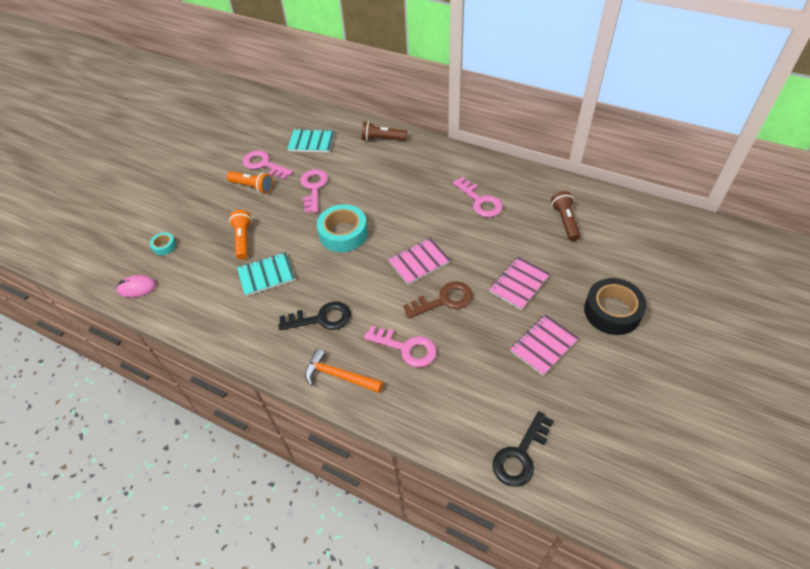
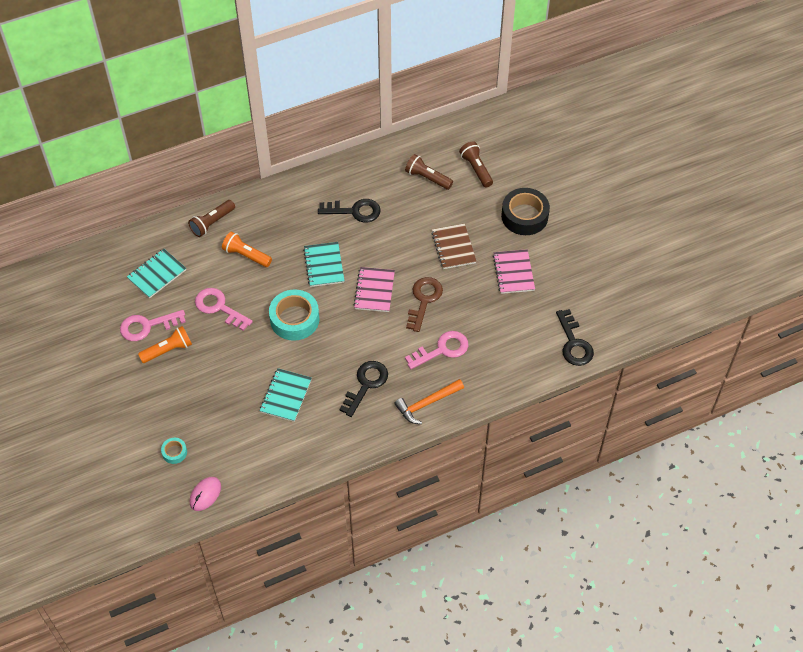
camera: 55 degrees left, 5 degrees up
orange flashlight [229,210,252,260] -> orange flashlight moved to [222,231,272,267]
pink key [453,177,503,217] -> black key [318,199,381,223]
pink notebook [489,257,550,310] -> brown notebook [431,223,477,269]
none -> turquoise notebook [303,242,344,287]
none -> brown flashlight [459,142,493,188]

